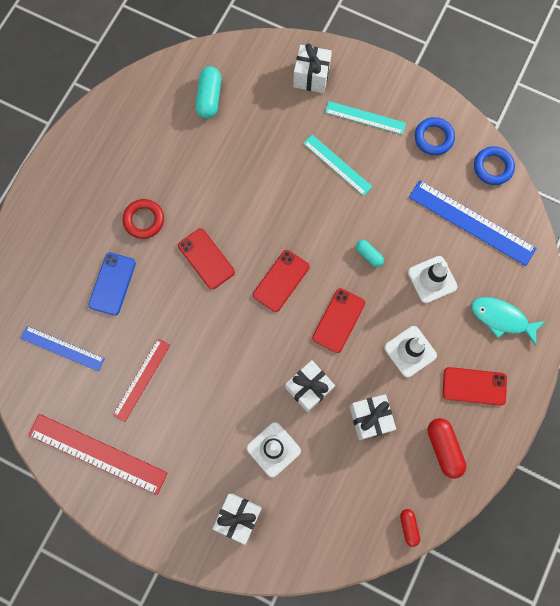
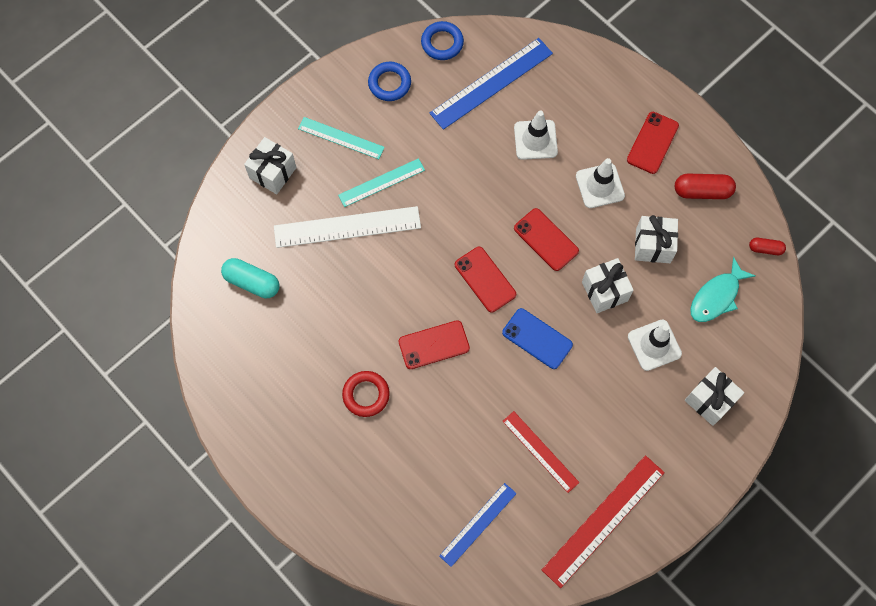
camera: 70 degrees left, 5 degrees down
blue phone [89,252,136,316] -> blue phone moved to [502,308,573,369]
turquoise ruler [325,101,406,135] -> turquoise ruler turned 75 degrees clockwise [298,117,385,159]
turquoise capsule [356,240,384,267] -> none
turquoise fish [471,297,545,345] -> turquoise fish moved to [690,257,755,322]
none -> white ruler [274,206,421,248]

